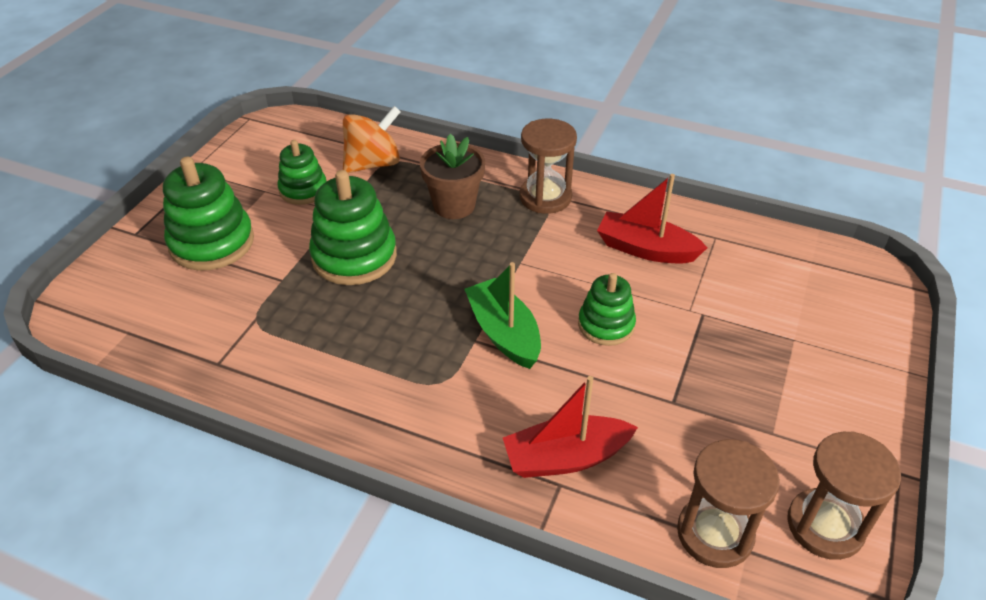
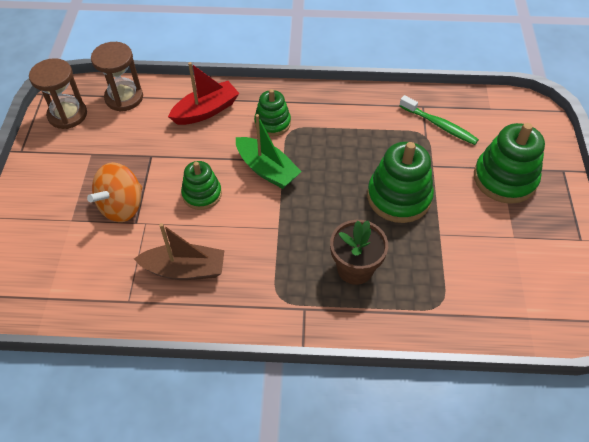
camera: 160 degrees right, 10 degrees up
green stacking toy [277,140,326,205] -> green stacking toy moved to [254,89,291,136]
orange spinning top [343,106,401,173] -> orange spinning top moved to [87,162,142,222]
brown hourglass [519,119,577,214] -> none
red boat [597,174,707,263] -> brown boat [134,223,224,280]
none -> green toothbrush [399,95,479,145]

